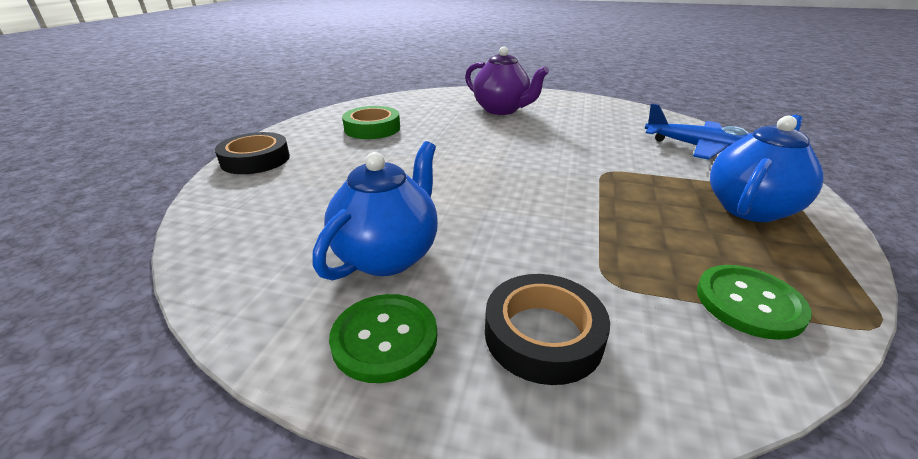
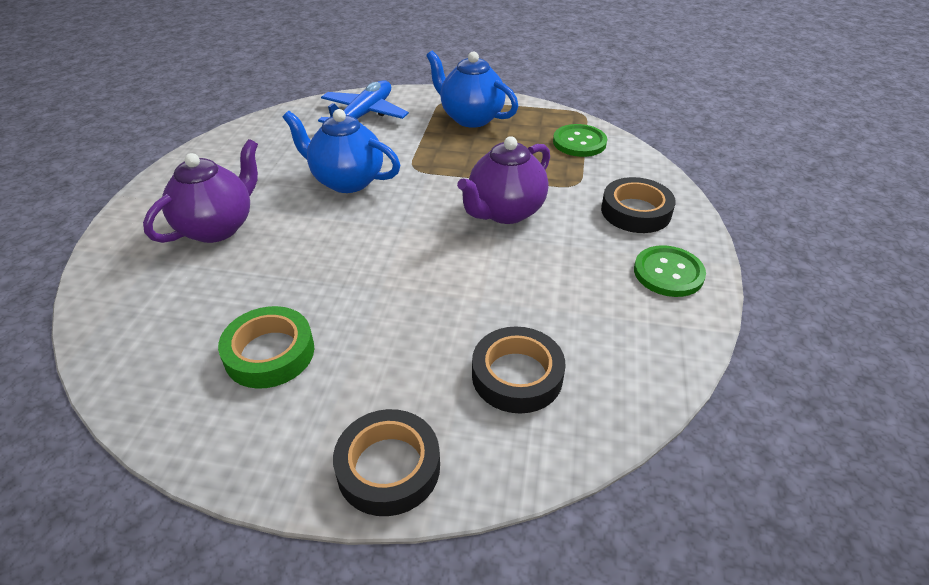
camera: 95 degrees left, 10 degrees up
blue teapot [312,141,438,281] -> blue teapot moved to [283,109,400,193]
none -> purple teapot [457,136,550,224]
none -> black tape [472,327,565,414]

